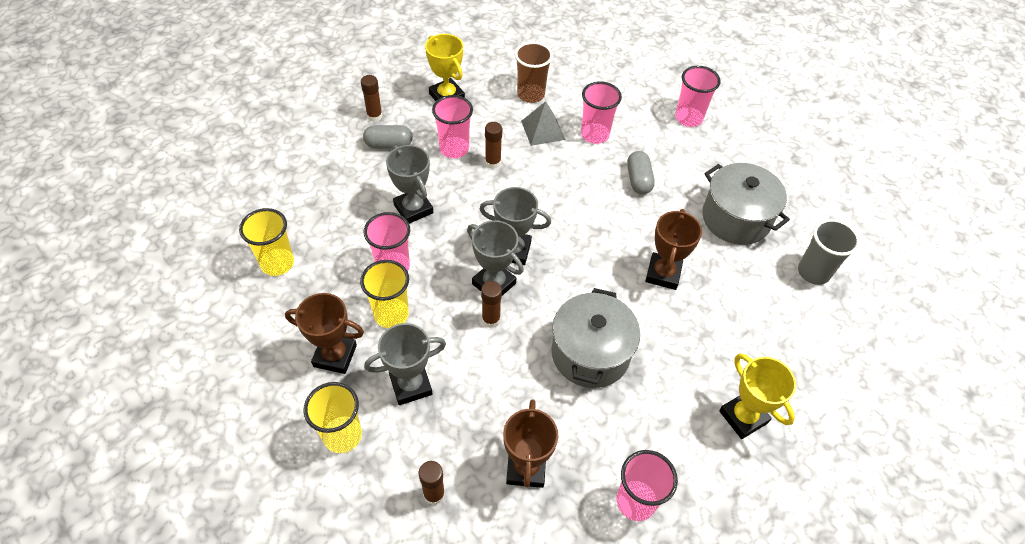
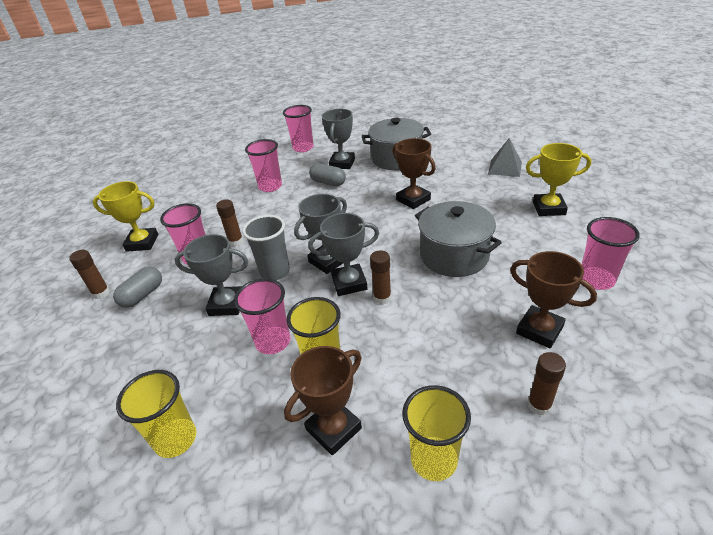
camera: 50 degrees left, 15 degrees down
grey trophy [364,323,446,405] -> grey trophy moved to [322,109,355,169]
brown cup [515,42,553,103] -> none
grey pyramid [521,101,565,146] -> grey pyramid moved to [488,138,522,177]
grey cup [798,219,860,285] -> grey cup moved to [242,215,290,280]

